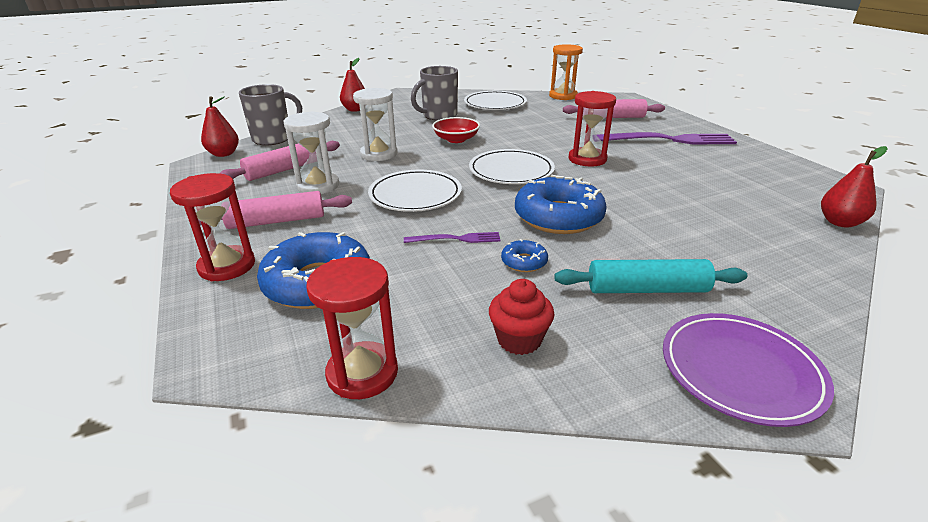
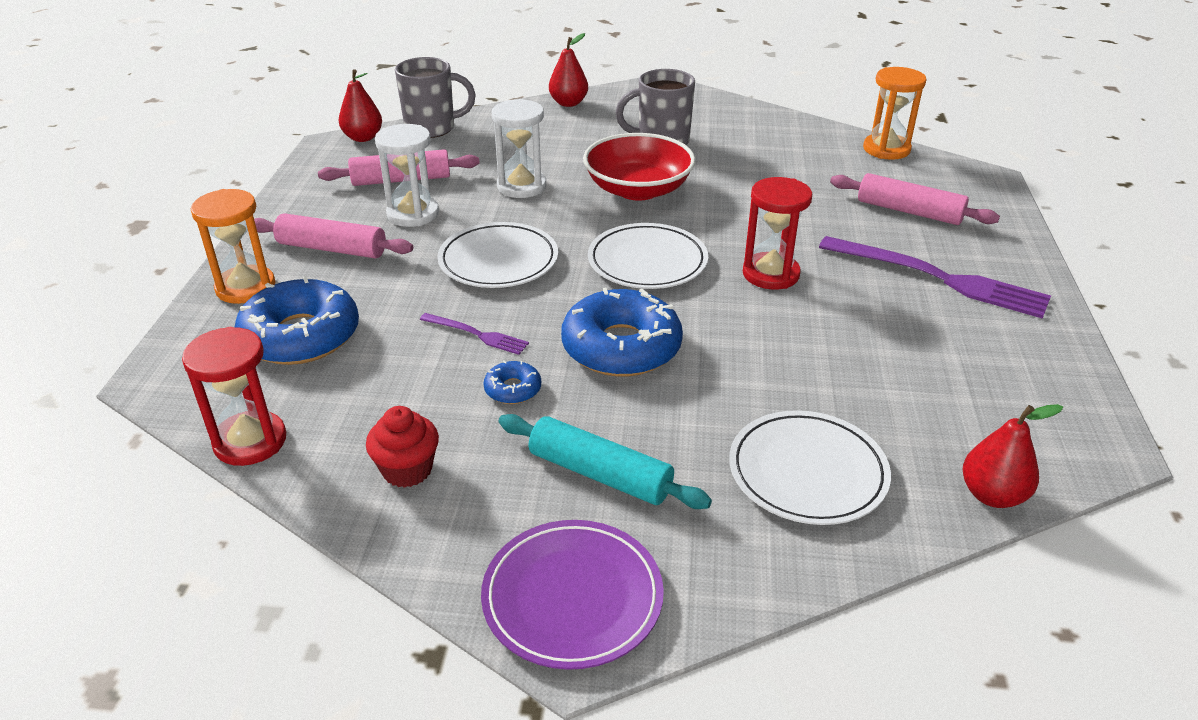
camera: 30 degrees right, 5 degrees up
red hourglass [170,173,255,281] -> orange hourglass [191,189,275,304]
red bowl [432,117,480,143] -> red bowl [583,133,696,201], size x1.62
white plate [464,91,527,110] -> white plate moved to [729,410,891,525]

